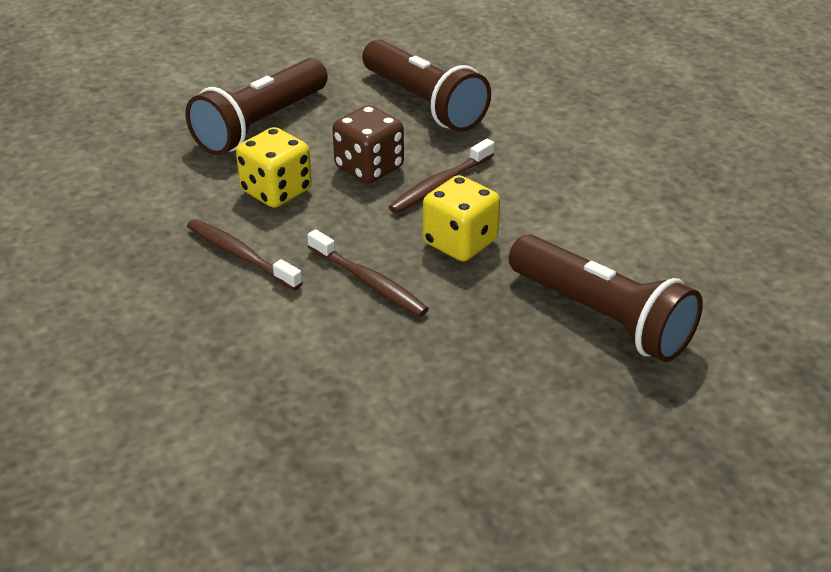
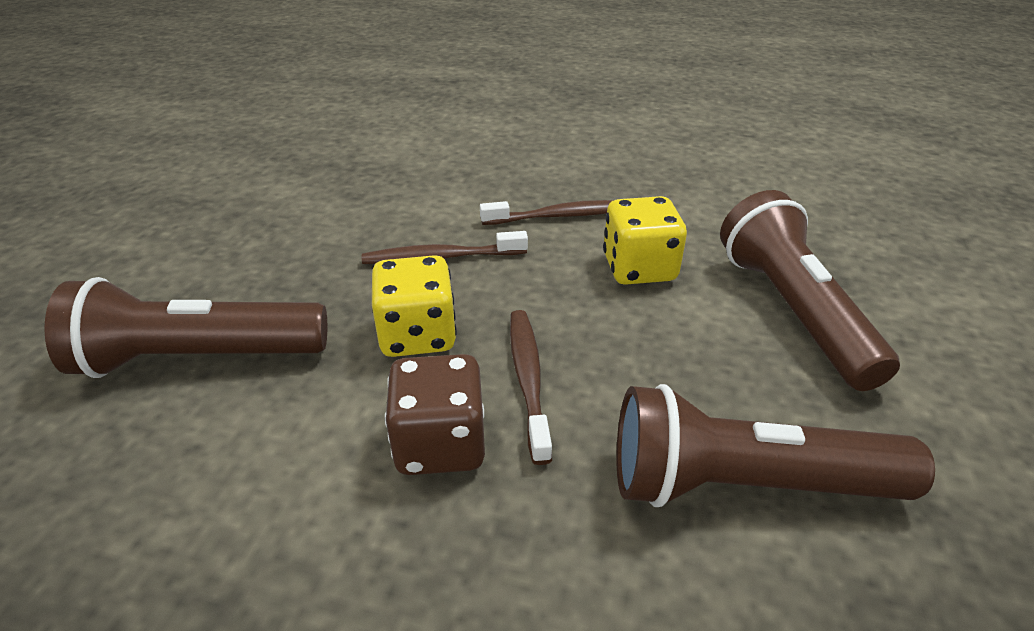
camera: 130 degrees right, 0 degrees up
brown dice [332,105,404,183] -> brown dice moved to [385,354,485,475]

